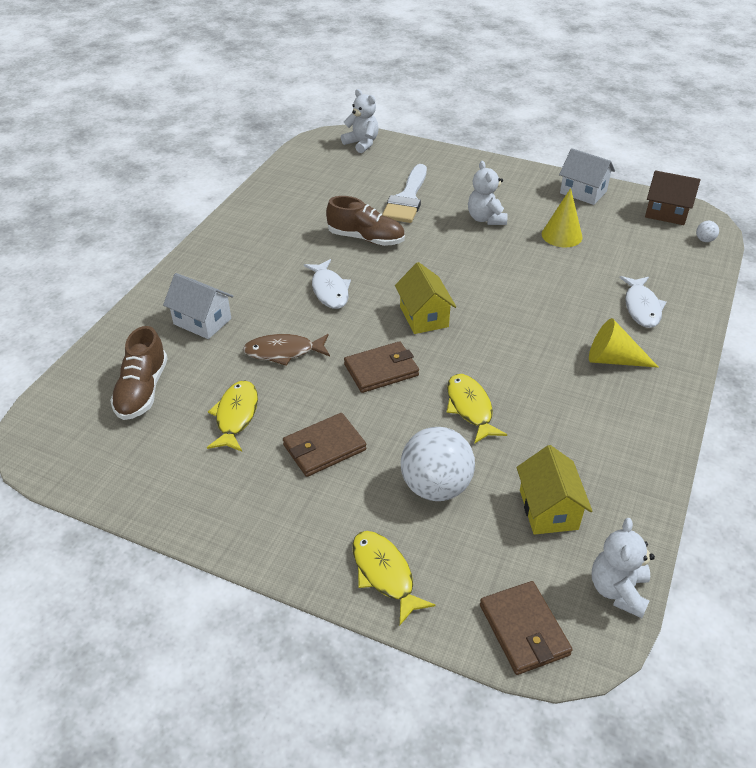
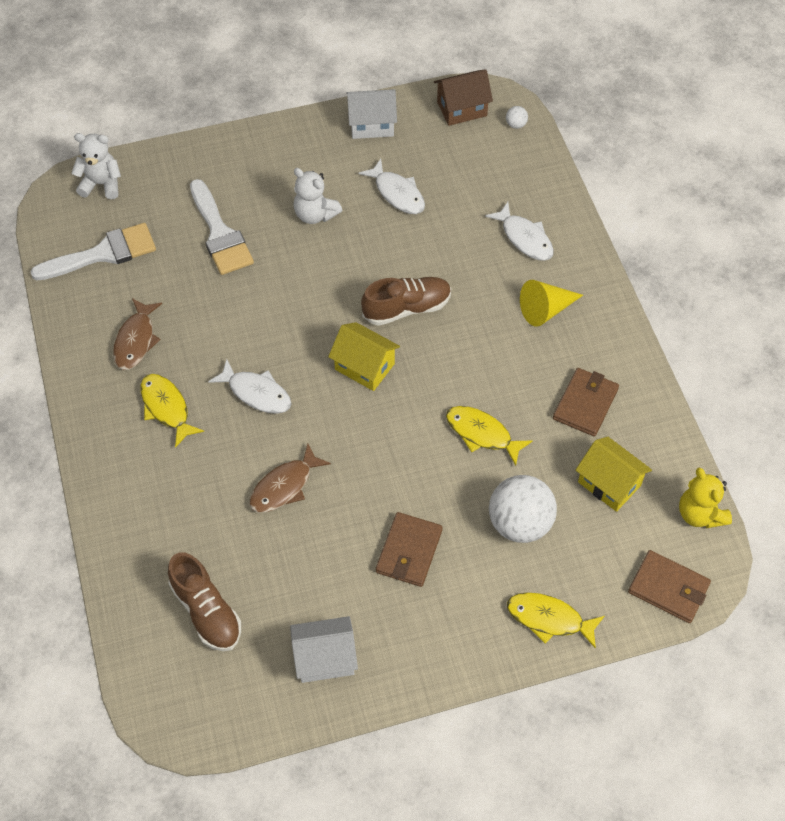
camera: 40 degrees left, 15 degrees up
white house [163,273,234,339] -> white house moved to [290,616,358,683]
yellow fish [207,380,258,452] -> yellow fish moved to [140,374,204,448]
brown shoe [326,196,405,246] -> brown shoe moved to [361,277,451,326]
brown wallet [344,341,419,393] -> brown wallet moved to [553,368,619,436]
yellow cone [542,188,582,247] -> white fish [359,159,425,214]
white teddy bear [591,518,655,618] -> yellow teddy bear [679,468,732,528]
none -> white brush [30,223,156,280]
none -> brown fish [113,298,162,370]

